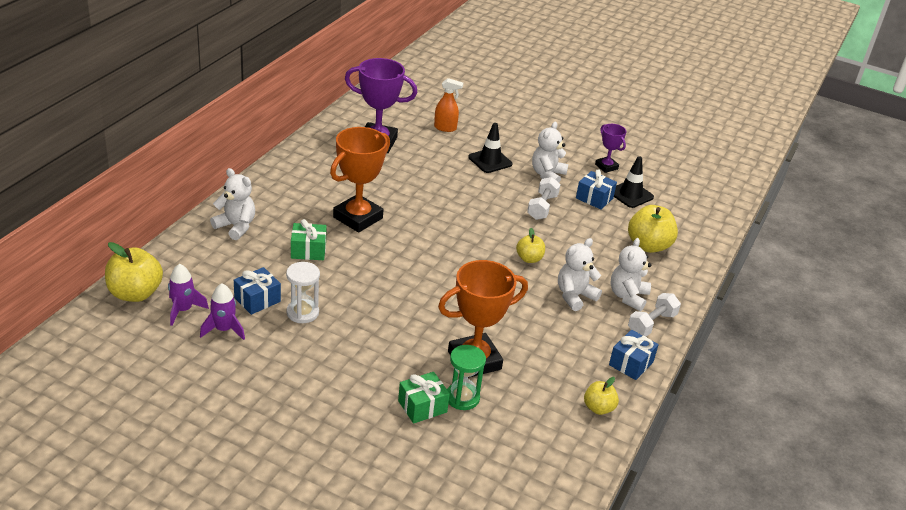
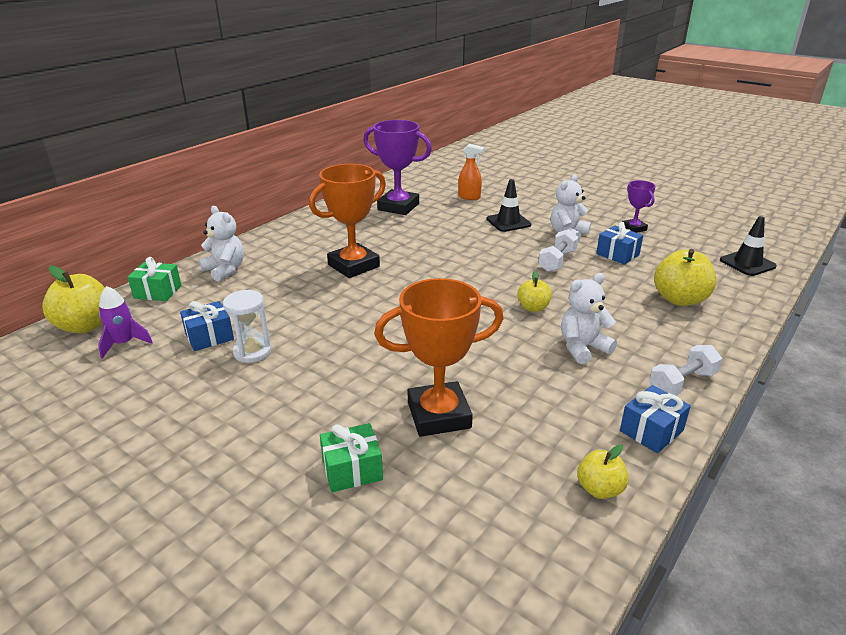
camera: 15 degrees right, 5 degrees down
purple rocket [200,283,245,340] -> none
green gift [291,219,327,260] -> green gift moved to [127,257,182,301]
green hourglass [447,345,486,410] -> none
white teddy bear [610,238,651,311] -> none
black traffic cone [614,156,654,208] -> black traffic cone moved to [720,216,777,276]

